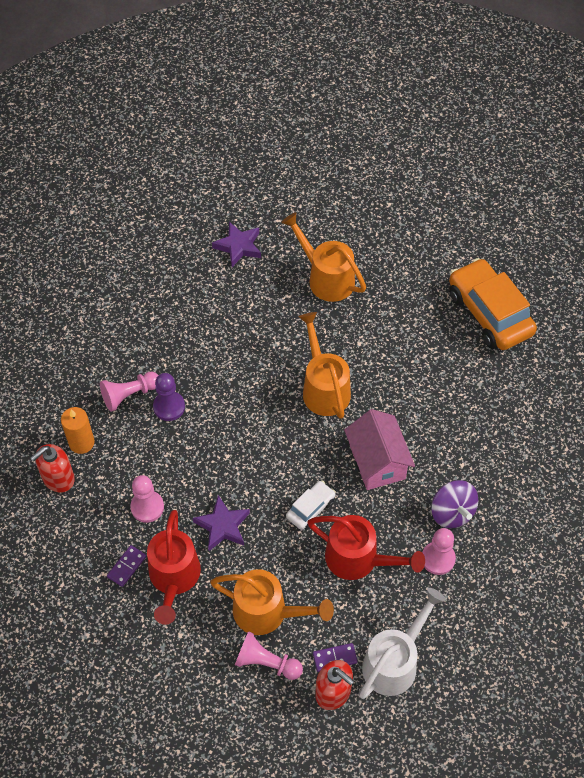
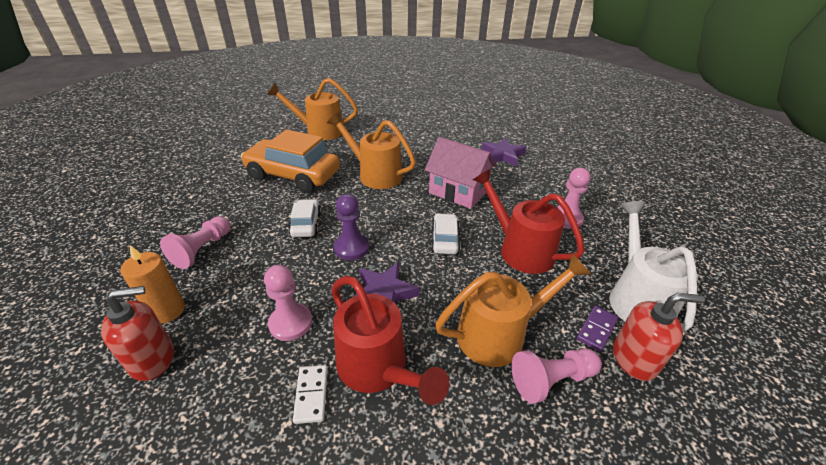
camera: 40 degrees left, 20 degrees down
red soap dispenser [30,444,75,493] -> red soap dispenser turned 120 degrees counterclockwise [101,286,174,381]
purple domino [107,545,146,587] -> white domino [293,365,328,424]
purple pawn [153,373,185,421] -> purple pawn moved to [334,194,369,260]
purple star [212,222,261,267] -> purple star moved to [481,138,527,167]
red watering can [307,515,425,580] -> red watering can turned 120 degrees counterclockwise [473,169,585,274]
purple spinning top [431,480,478,528] -> none
orange car [449,258,537,350] -> orange car moved to [241,130,340,193]
none -> white car [289,199,322,237]

